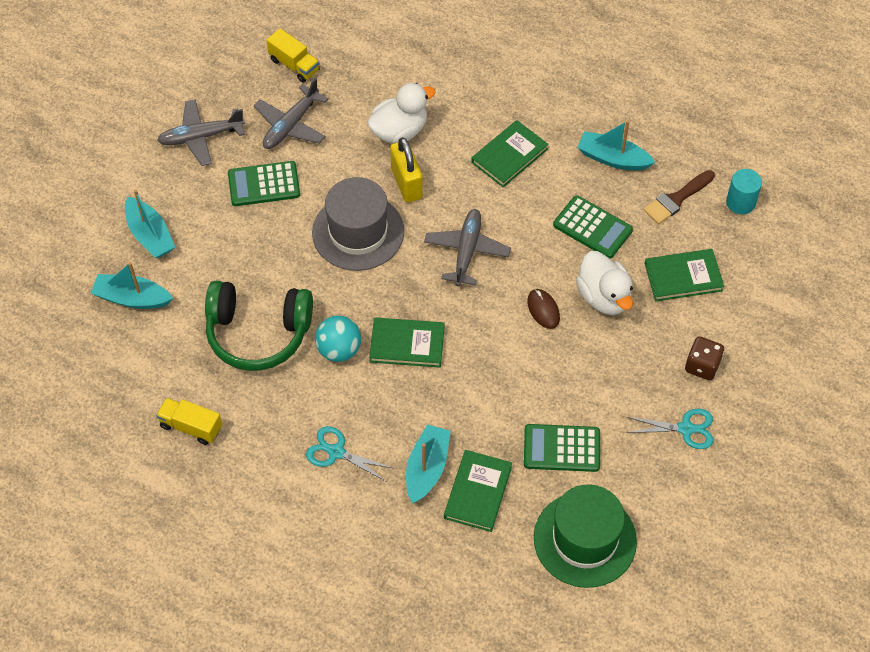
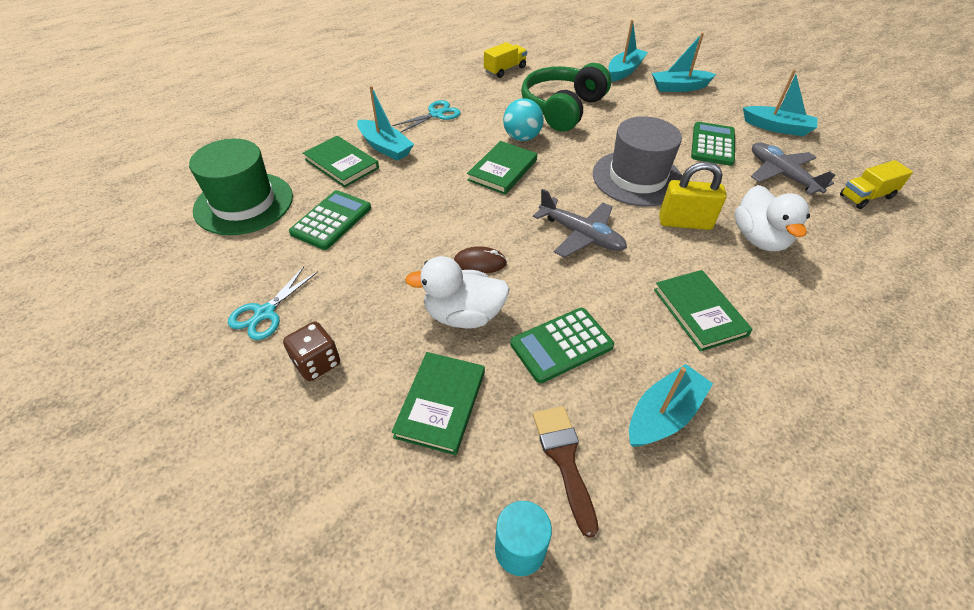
camera: 115 degrees right, 10 degrees down
grey plane [157,99,245,166] -> turquoise boat [743,69,817,136]

